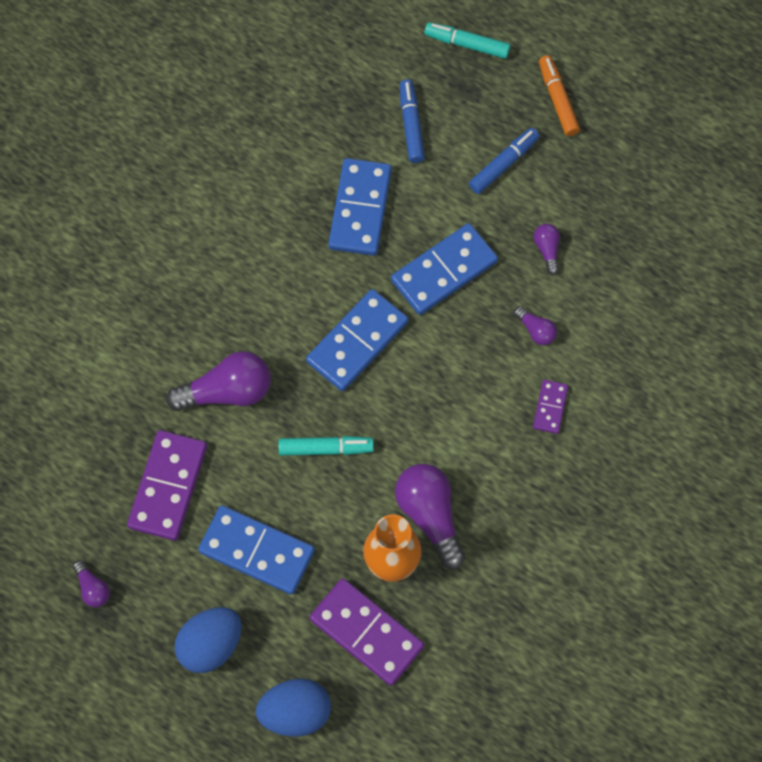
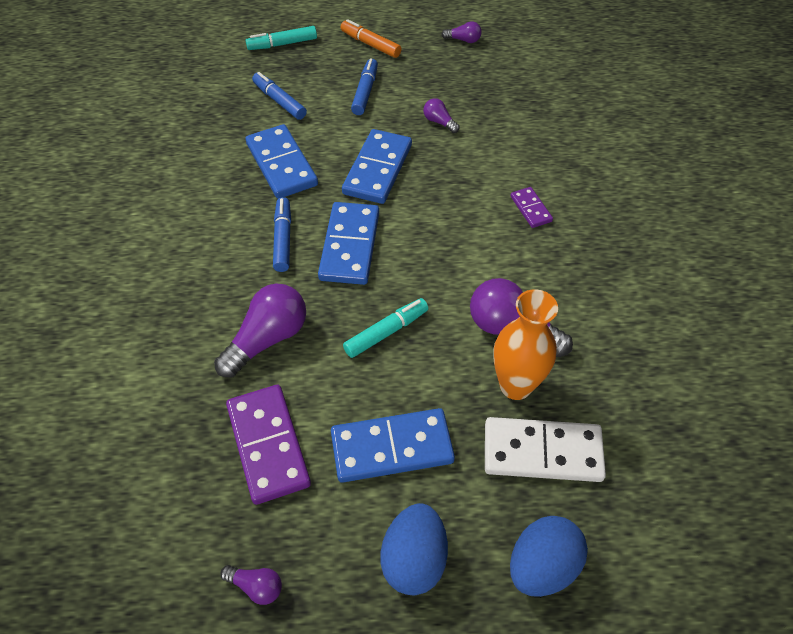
camera: 35 degrees left, 15 degrees down
purple domino [310,578,424,686] -> white domino [485,417,606,482]
purple light bulb [514,306,557,345] -> purple light bulb moved to [441,21,481,43]
none -> blue marker [273,197,291,272]

